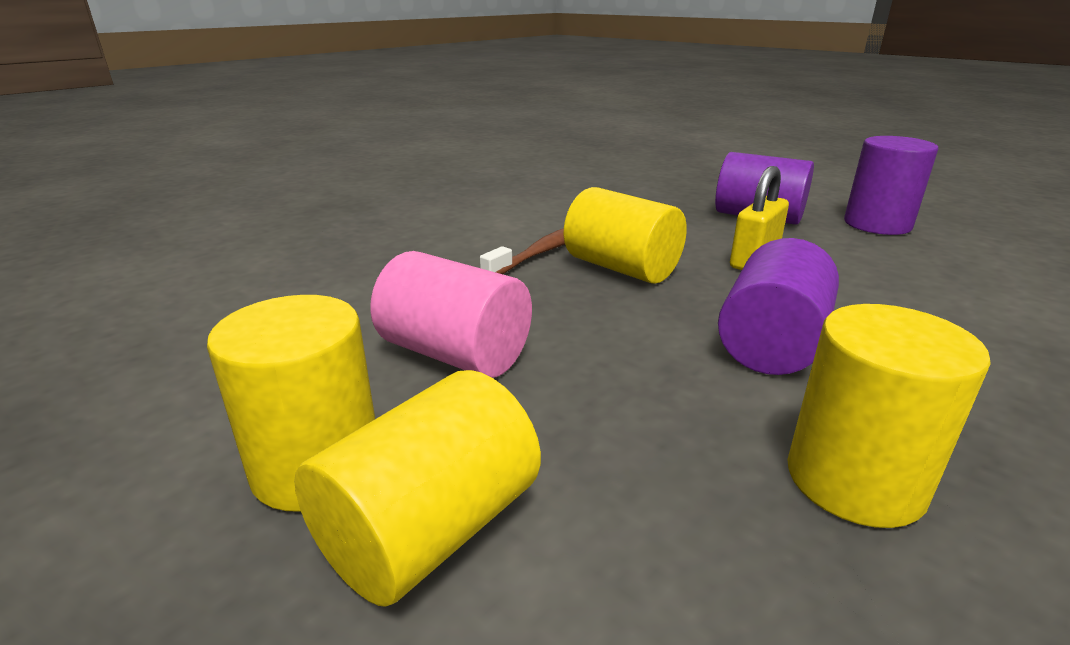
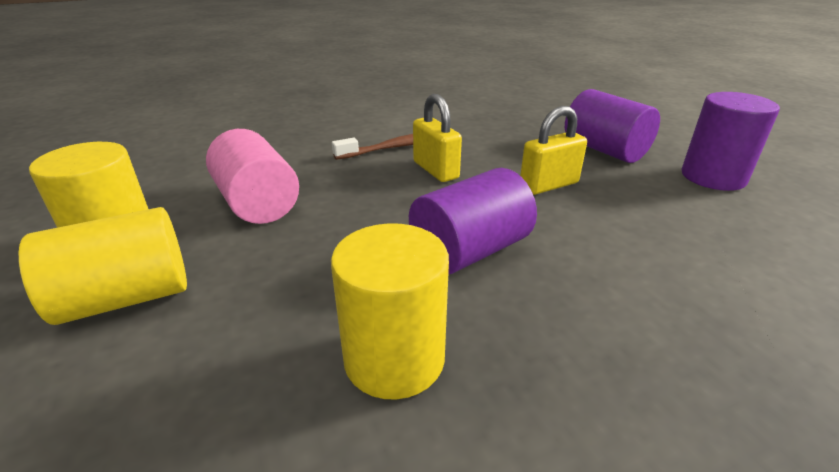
camera: 25 degrees right, 5 degrees up
yellow cylinder [564,187,687,284] -> yellow padlock [413,94,462,182]

